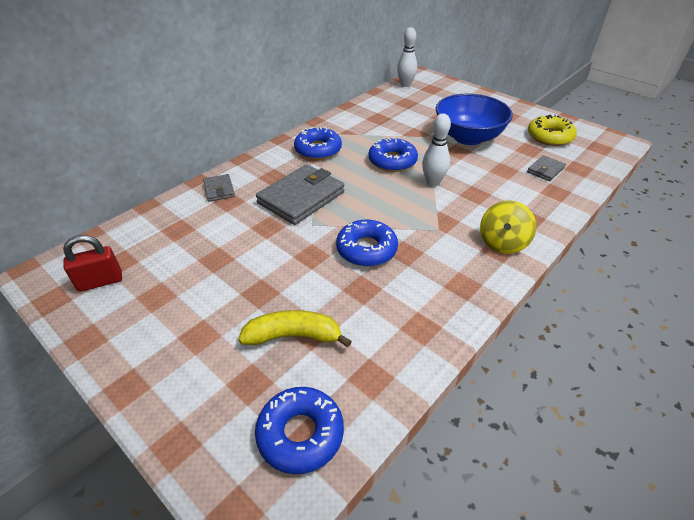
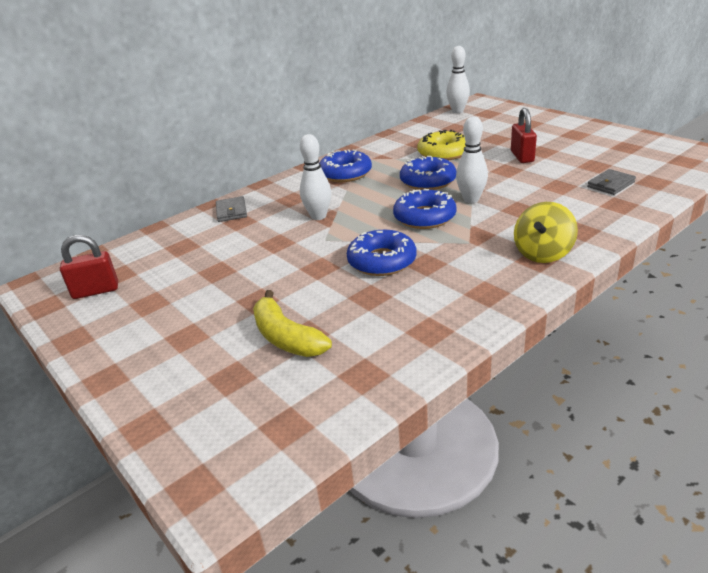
camera: 10 degrees right, 10 degrees down
yellow banana [238,310,352,347] -> yellow banana turned 135 degrees counterclockwise [253,290,332,357]
blue donut [255,387,344,474] -> blue donut moved to [393,189,456,229]
grey wallet [256,164,344,225] -> white bowling pin [300,134,331,220]
blue bowl [436,94,513,145] -> red padlock [511,108,537,163]
yellow donut [528,114,577,146] -> yellow donut moved to [417,130,466,161]

